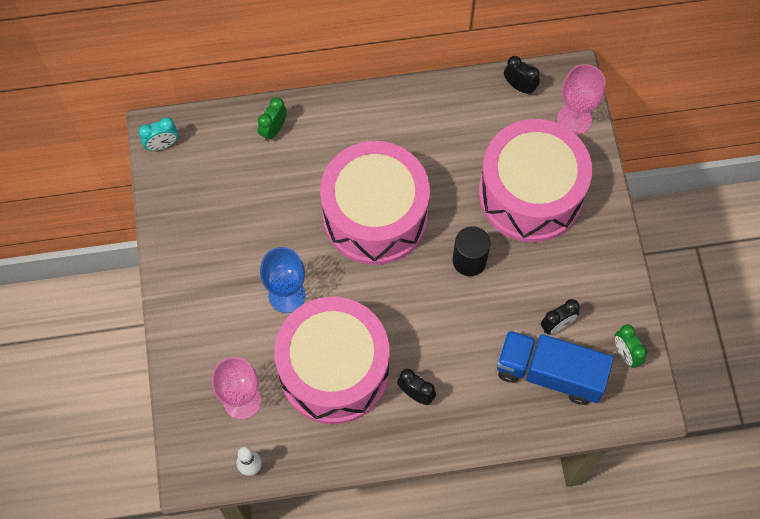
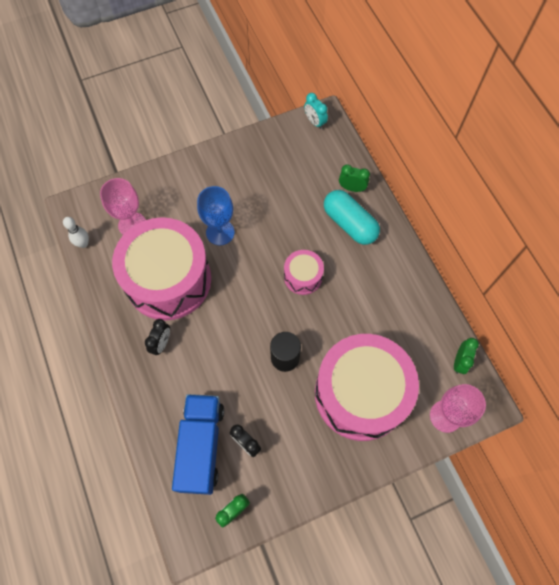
camera: 75 degrees right, 0 degrees up
pink drum [320,141,430,265] -> pink drum [284,250,324,295], size x0.45
black clock [504,56,540,95] -> green clock [454,338,479,374]
none -> turquoise capsule [324,190,380,245]

